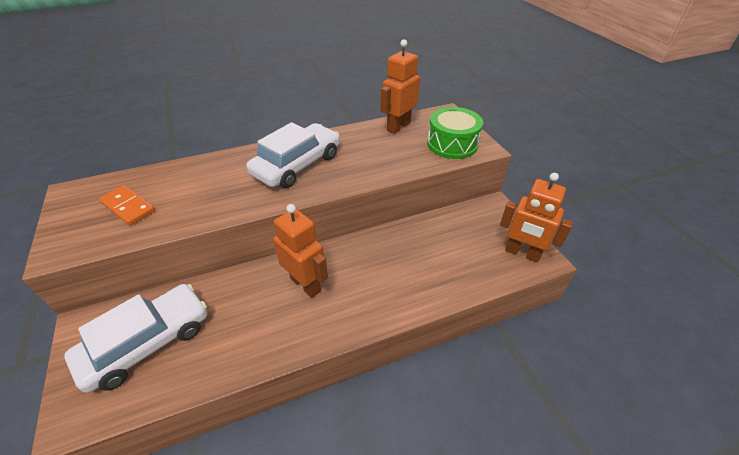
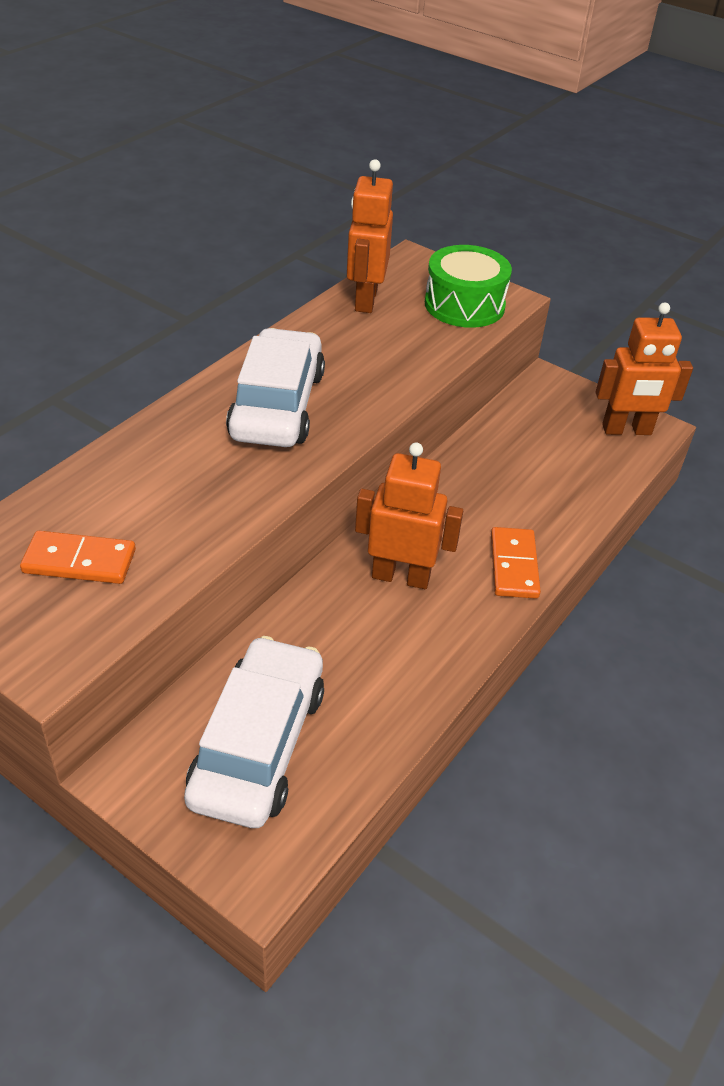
camera: 35 degrees left, 0 degrees up
none -> orange domino [491,527,541,599]

